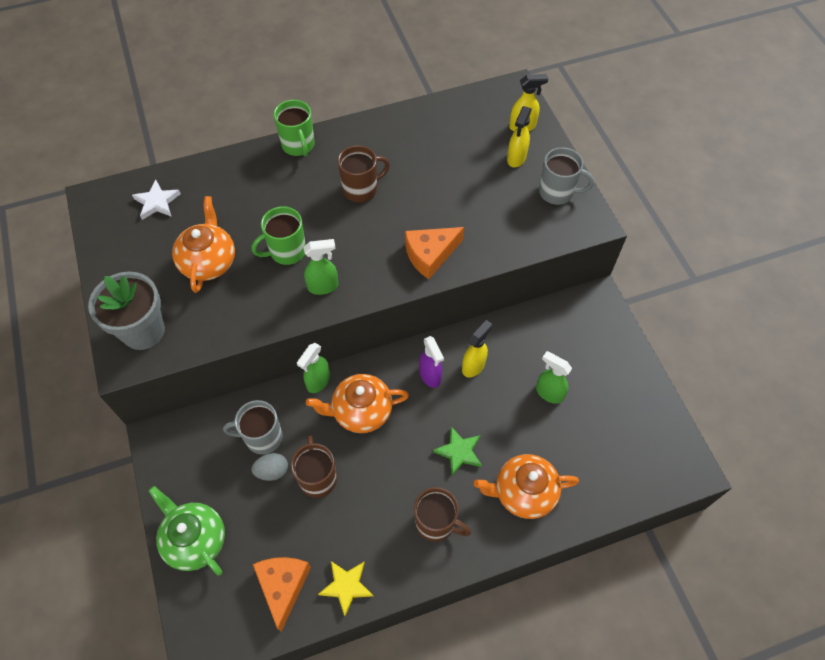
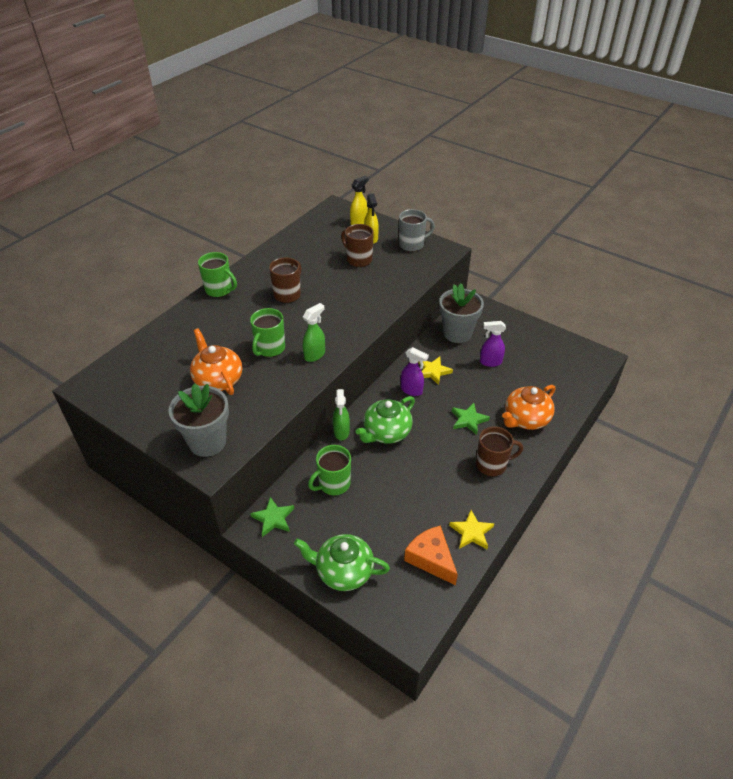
camera: 35 degrees left, 15 degrees down
white star [132,180,181,220] -> none
grey mug [223,400,283,455] -> green mug [308,445,351,495]
grey egg [251,453,288,481] -> none
brown mug [291,435,337,498] -> brown mug moved to [341,224,374,267]
orange teapot [306,374,409,433] -> green teapot [356,396,415,444]
orange cheese [405,227,464,279] -> none
yellow spray bottle [462,320,492,378] -> yellow star [419,357,453,385]
green spray bottle [536,351,572,404] -> purple spray bottle [480,321,506,367]
none -> green star [250,497,294,537]
none -> grey flower pot [439,283,484,343]

